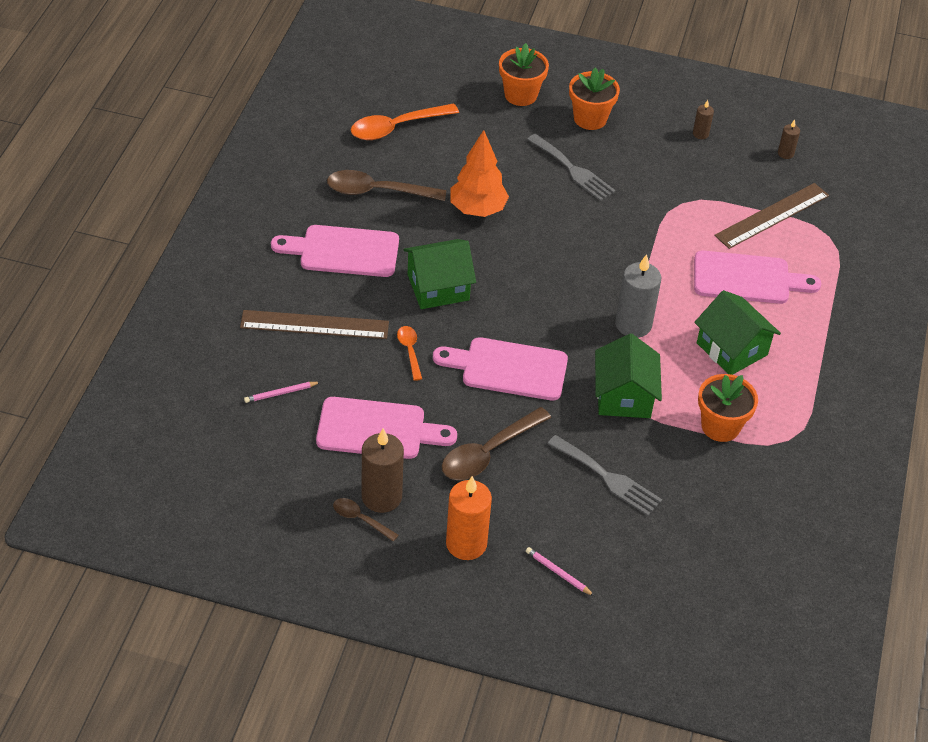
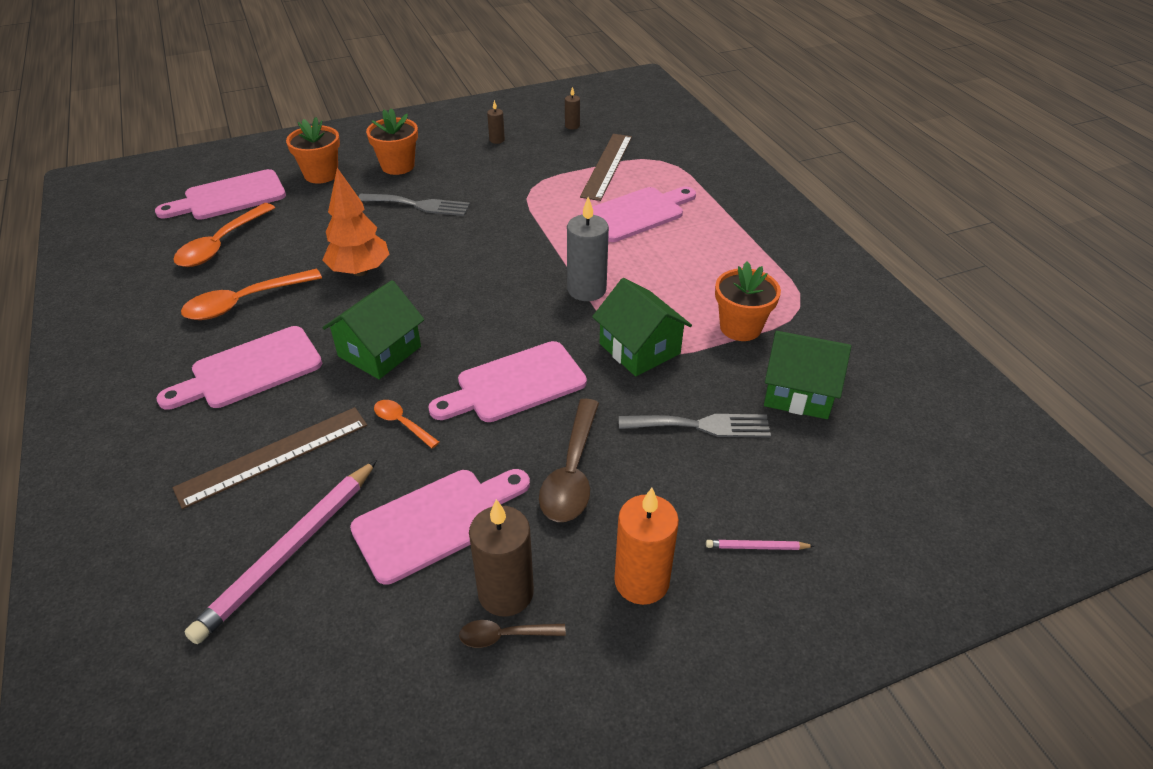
camera: 35 degrees left, 5 degrees down
pink pencil [244,382,320,403] -> pink pencil [185,460,377,644], size x2.30
brown spoon [327,170,446,201] -> orange spoon [181,269,322,320]
green house [694,290,781,375] -> green house moved to [764,331,851,419]
none -> pink cutting board [155,169,286,220]

